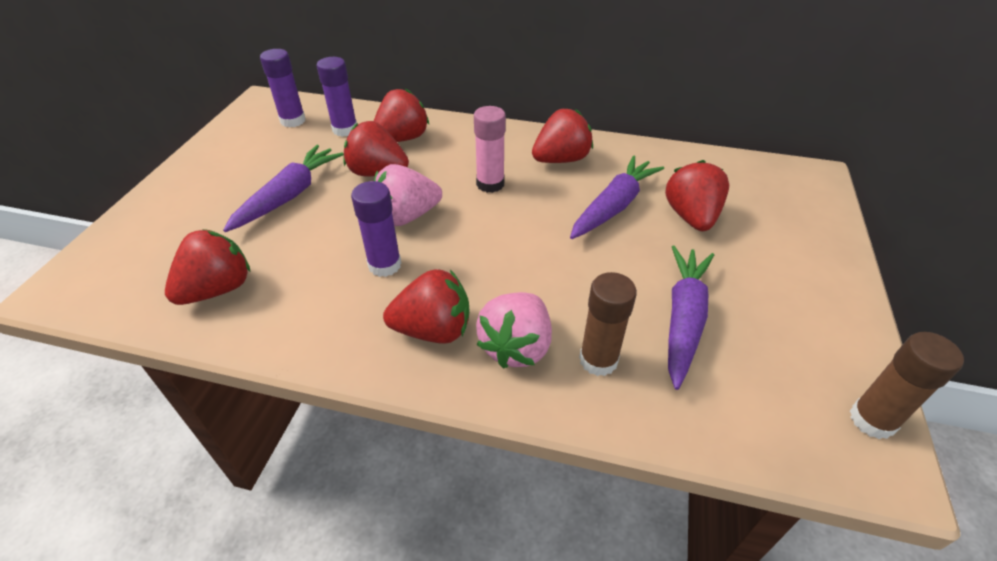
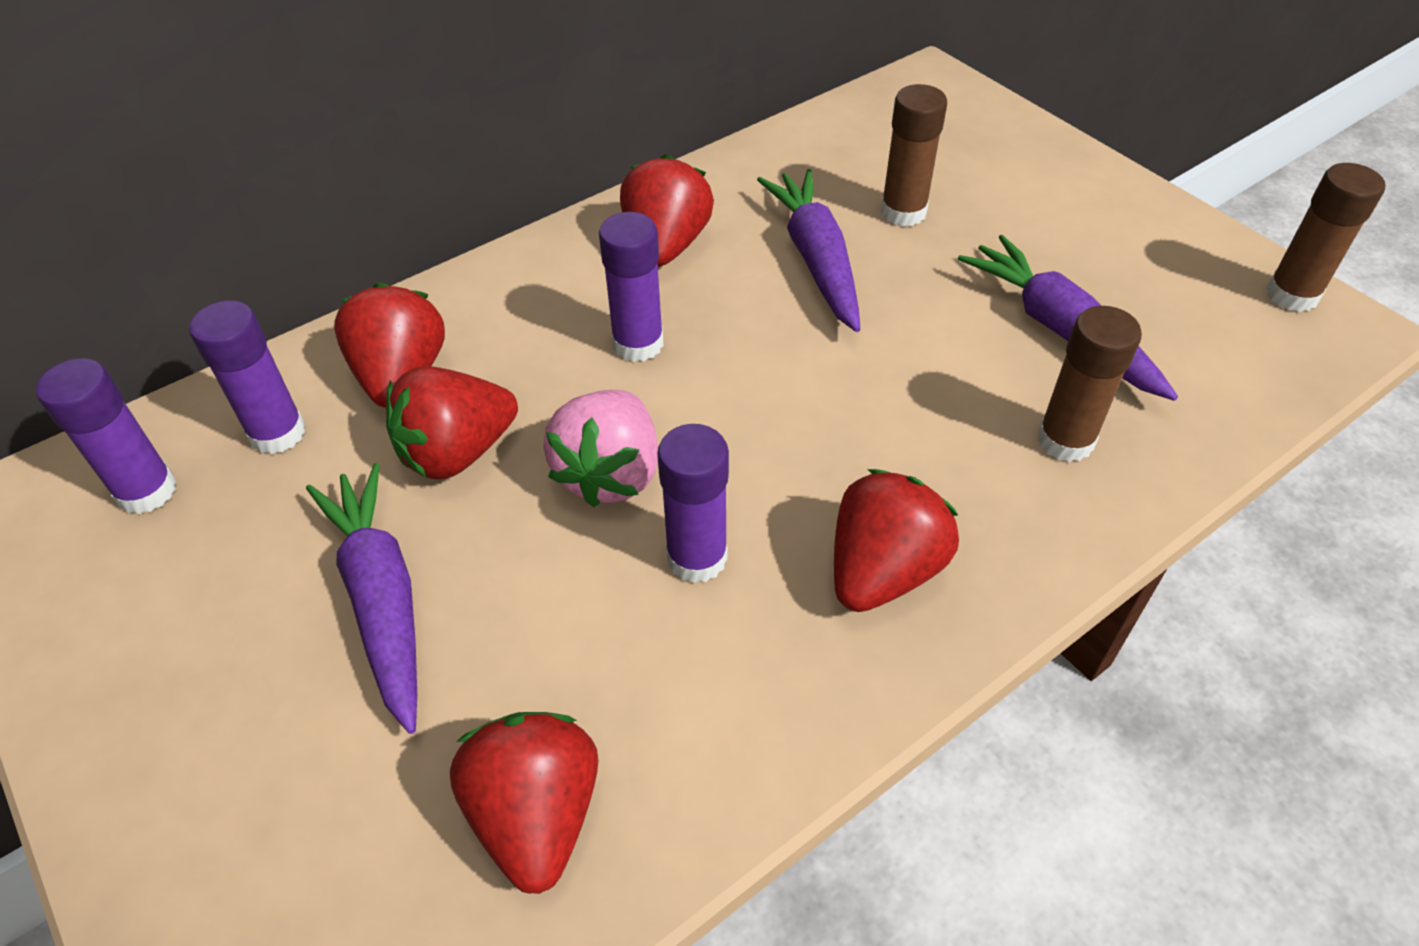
camera: 50 degrees left, 5 degrees up
pink glue stick [474,106,506,193] -> purple glue stick [599,212,664,362]
pink strawberry [476,292,552,369] -> none
red strawberry [665,160,729,231] -> brown glue stick [880,84,947,227]

